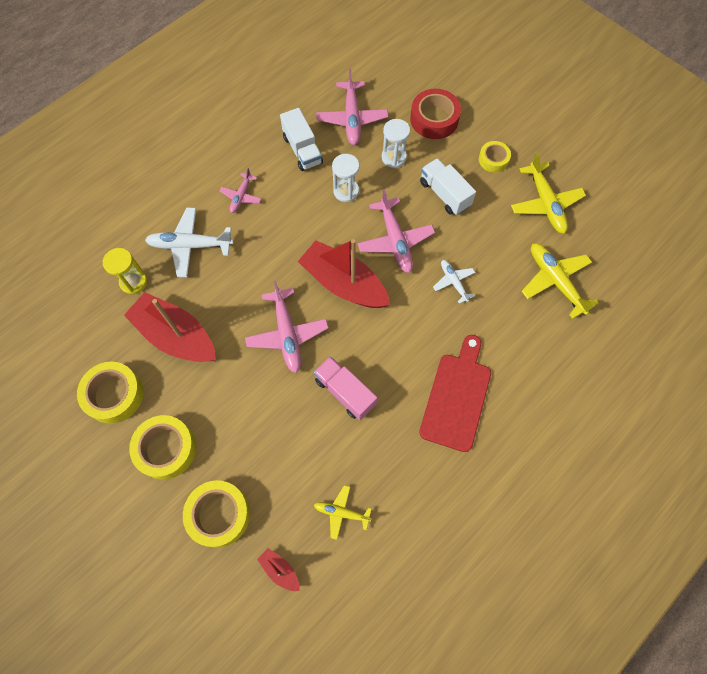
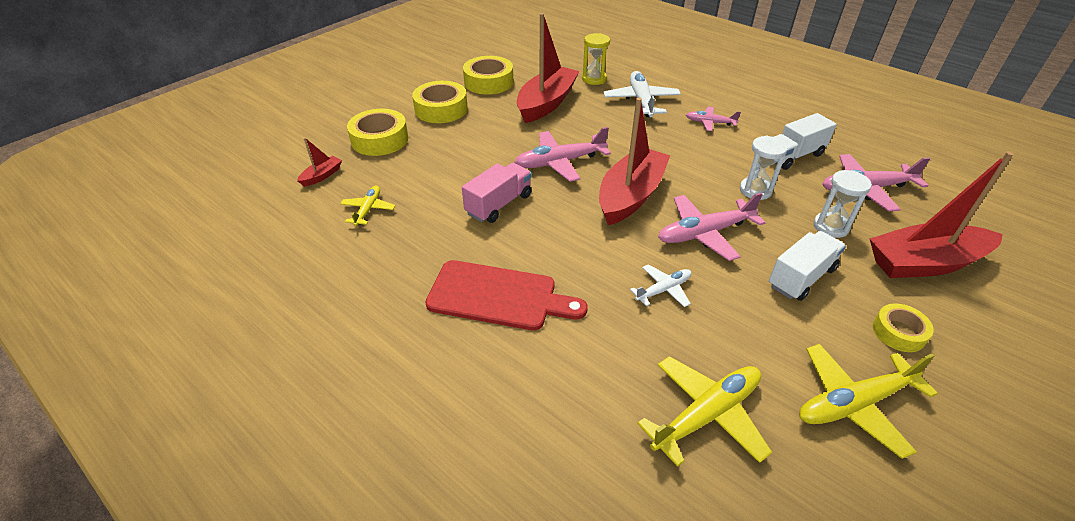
camera: 85 degrees right, 25 degrees down
red tape [410,89,461,139] -> red boat [870,151,1013,278]

